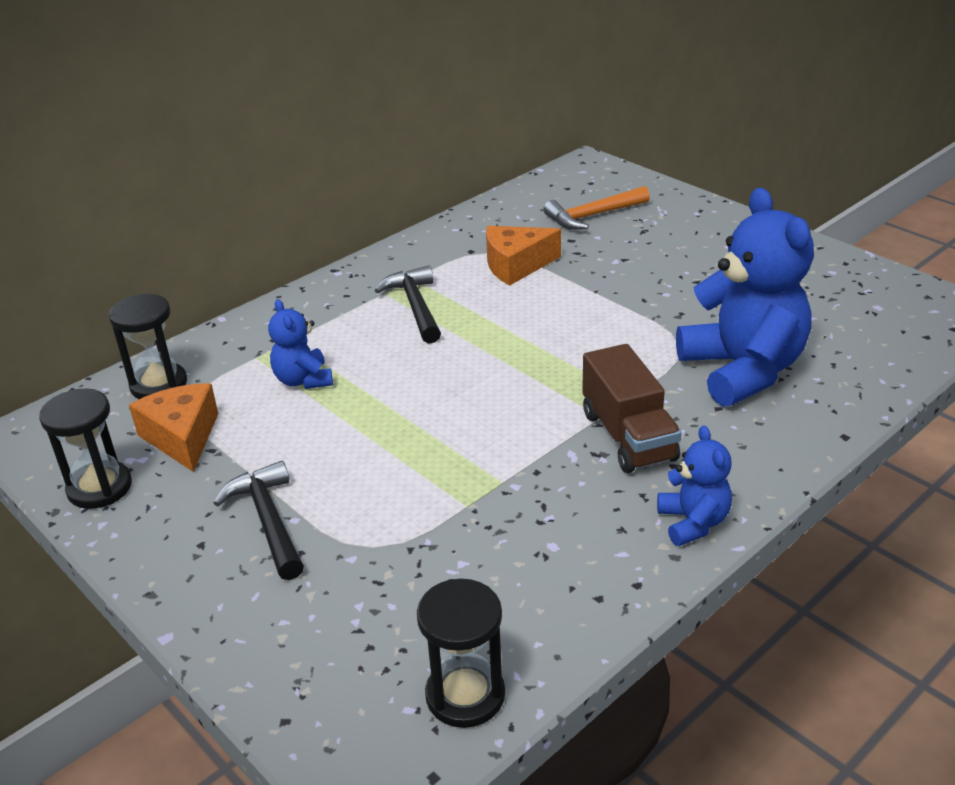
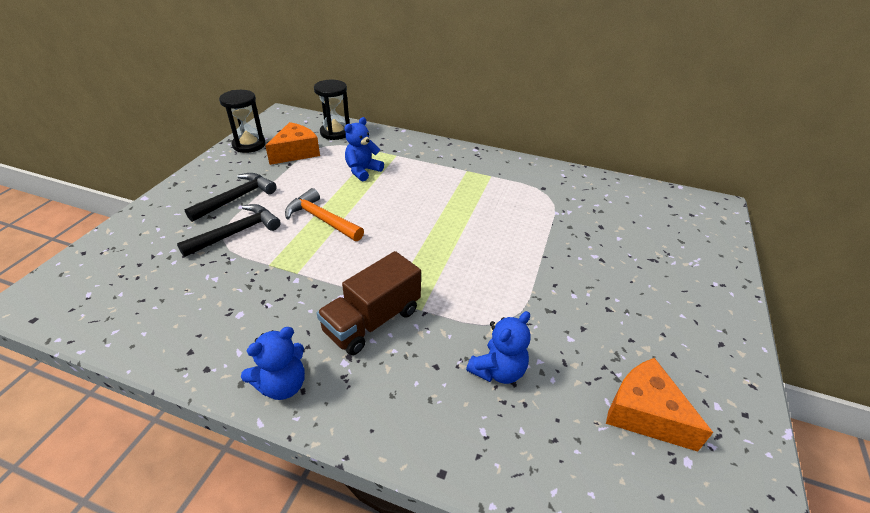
camera: 60 degrees right, 5 degrees up
black hammer [374,265,441,343] -> black hammer moved to [177,204,281,257]
black hourglass [417,579,505,728] -> none
orange cheese [486,226,561,286] -> orange cheese moved to [606,358,714,452]
orange hammer [543,186,650,230] -> orange hammer moved to [285,188,364,241]
blue teddy bear [676,188,814,407] -> blue teddy bear [466,311,531,384], size x0.49

